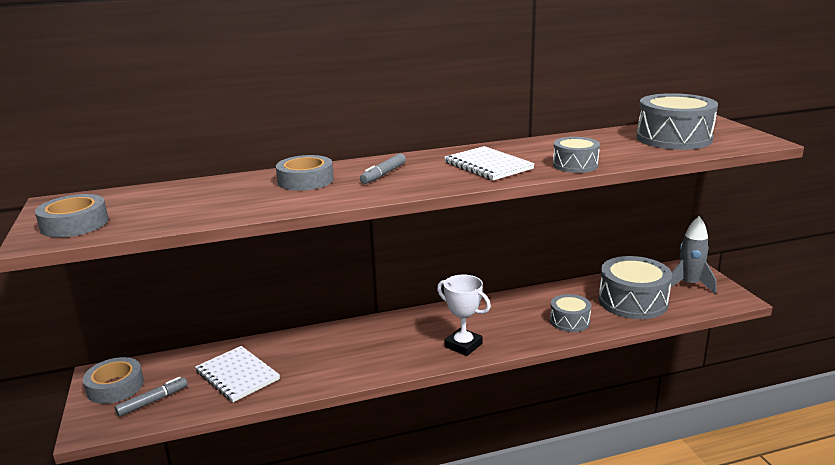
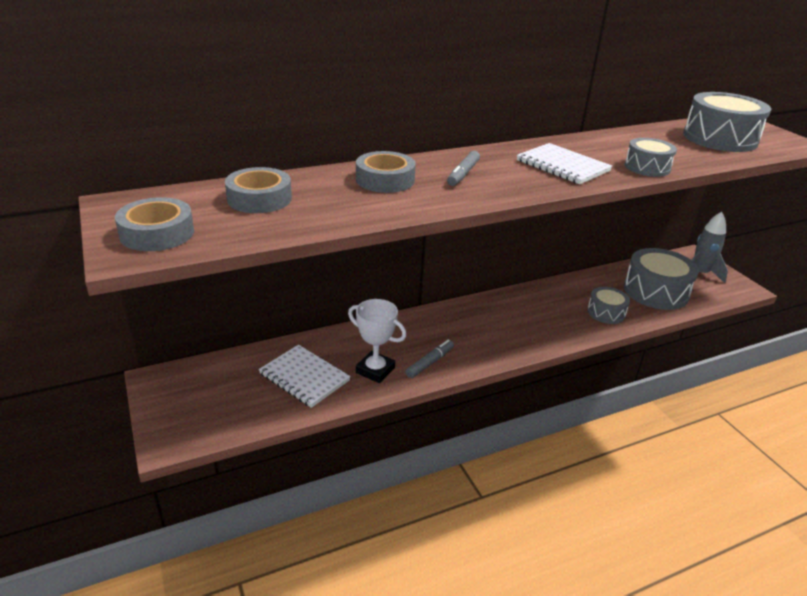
camera: 10 degrees left, 10 degrees up
grey tape [83,357,144,404] -> grey tape moved to [225,167,292,213]
grey marker [115,377,188,417] -> grey marker moved to [405,340,454,378]
white trophy [437,275,491,356] -> white trophy moved to [348,299,406,383]

